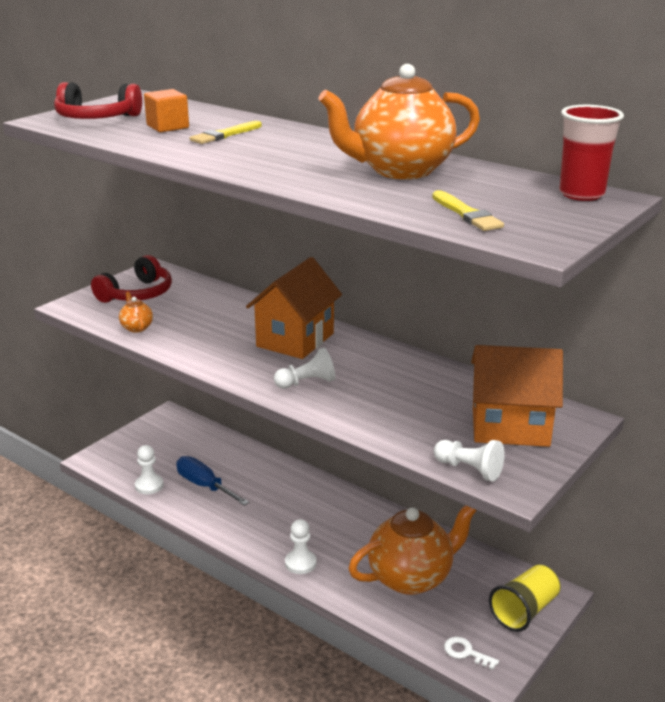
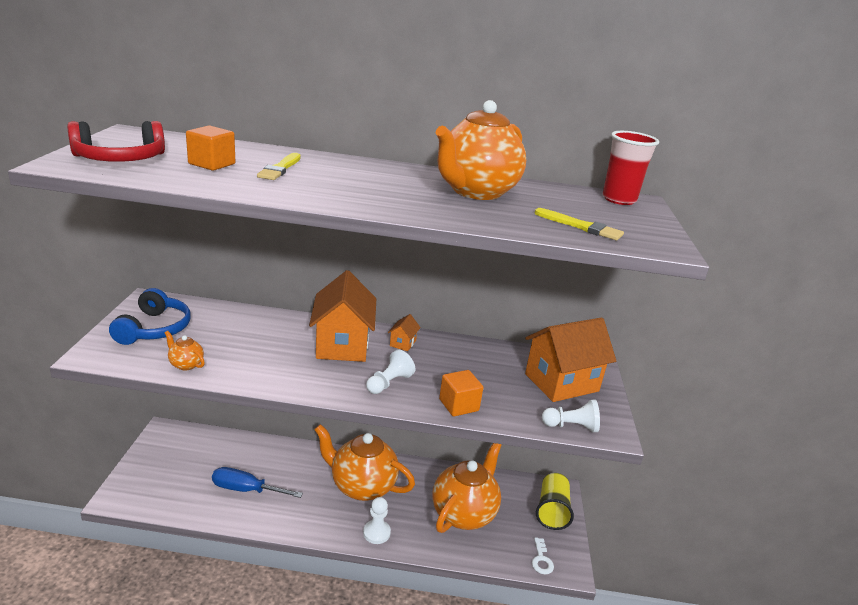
camera: 35 degrees left, 0 degrees up
red headphones [91,255,172,303] -> blue headphones [109,288,191,345]
white pawn [135,445,164,494] -> none
white key [444,637,499,670] -> white key turned 90 degrees counterclockwise [532,538,554,574]
none -> orange teapot [314,424,415,501]
none -> orange house [388,314,421,351]
none -> orange cube [439,370,483,417]

